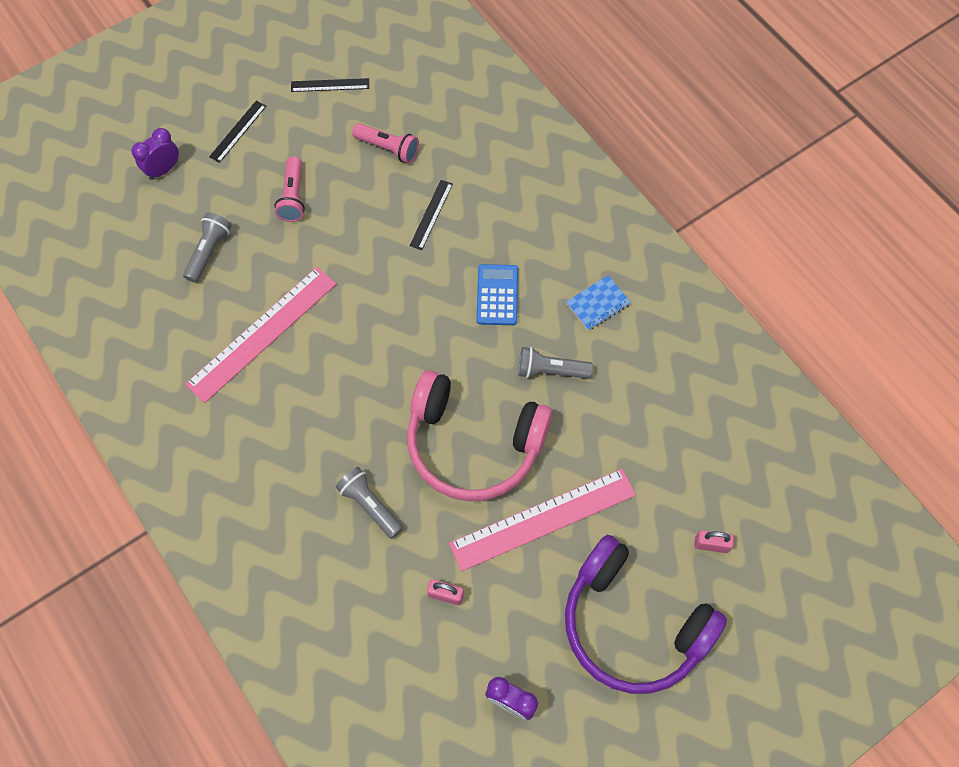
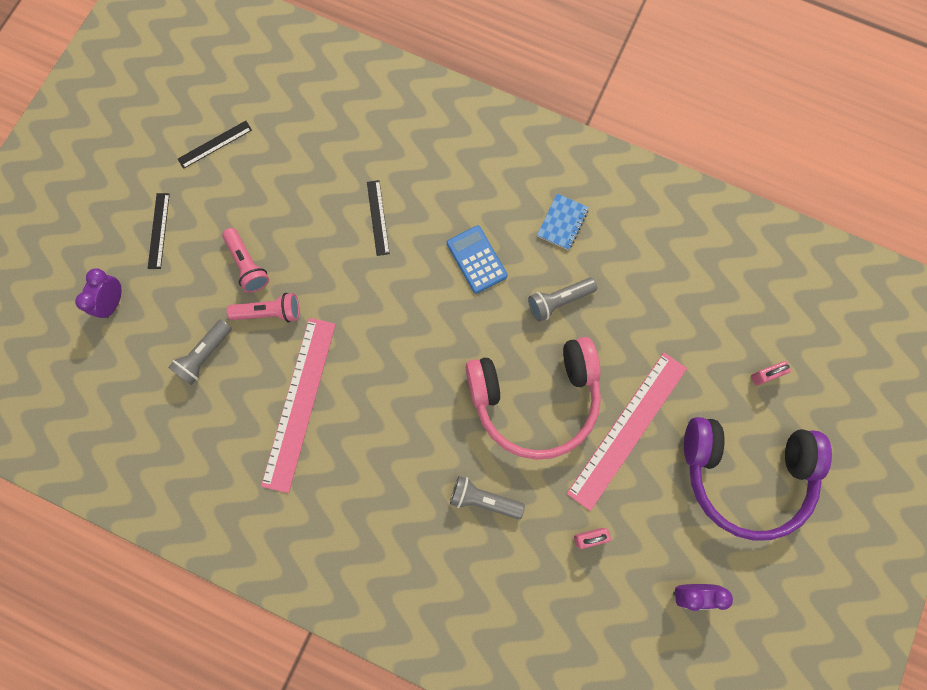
camera: 30 degrees left, 10 degrees up
grey flashlight [183,212,232,283] -> grey flashlight turned 135 degrees counterclockwise [168,319,232,385]
pink flashlight [352,123,419,163] -> pink flashlight moved to [227,293,300,323]

